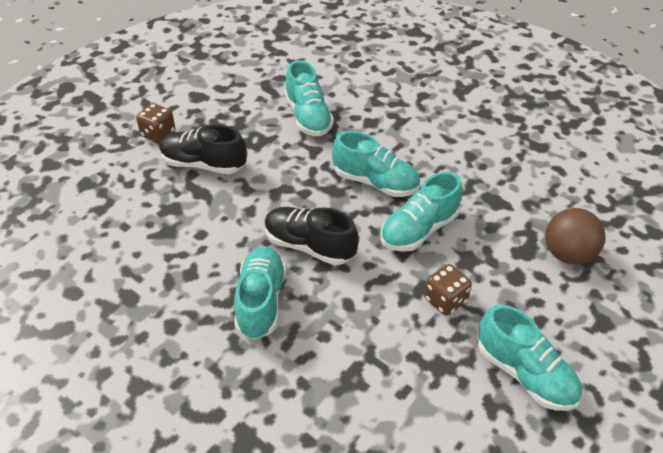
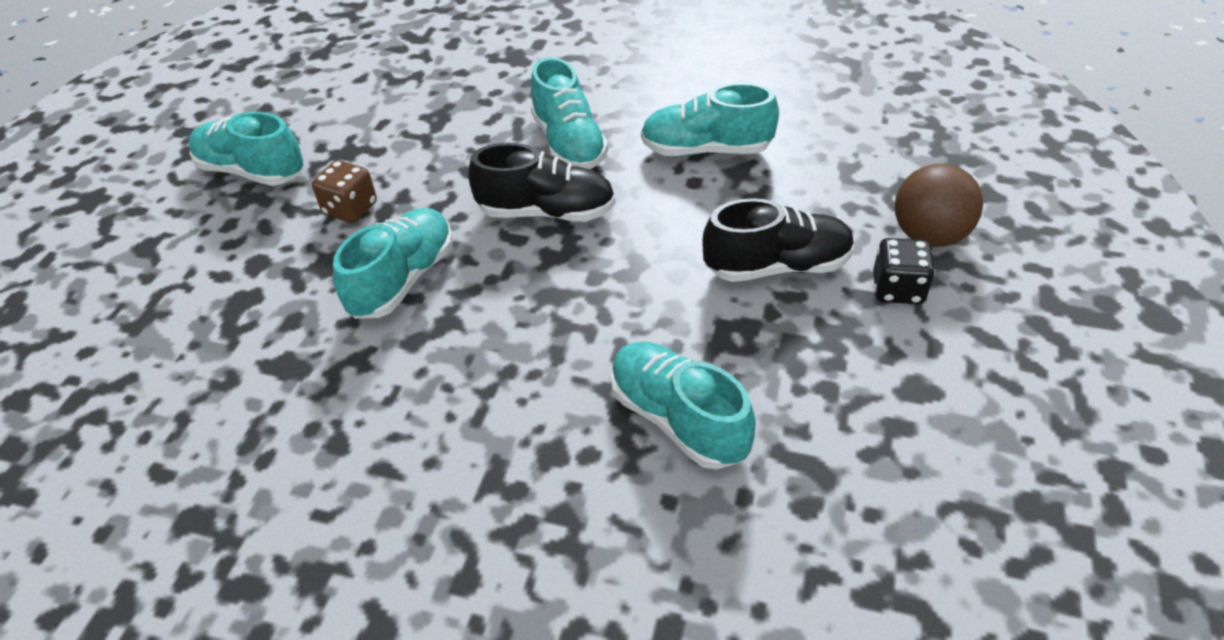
camera: 160 degrees right, 0 degrees up
brown dice [136,103,175,143] -> black dice [873,238,935,304]
turquoise shoe [332,131,420,197] -> turquoise shoe moved to [641,83,779,156]
brown ball [545,208,606,265] -> brown ball moved to [895,163,983,247]

